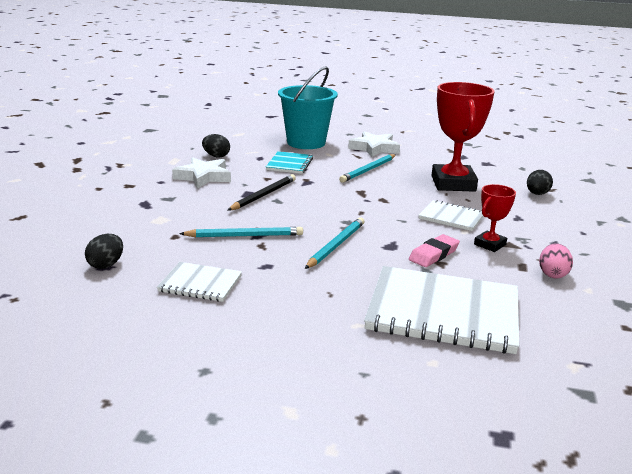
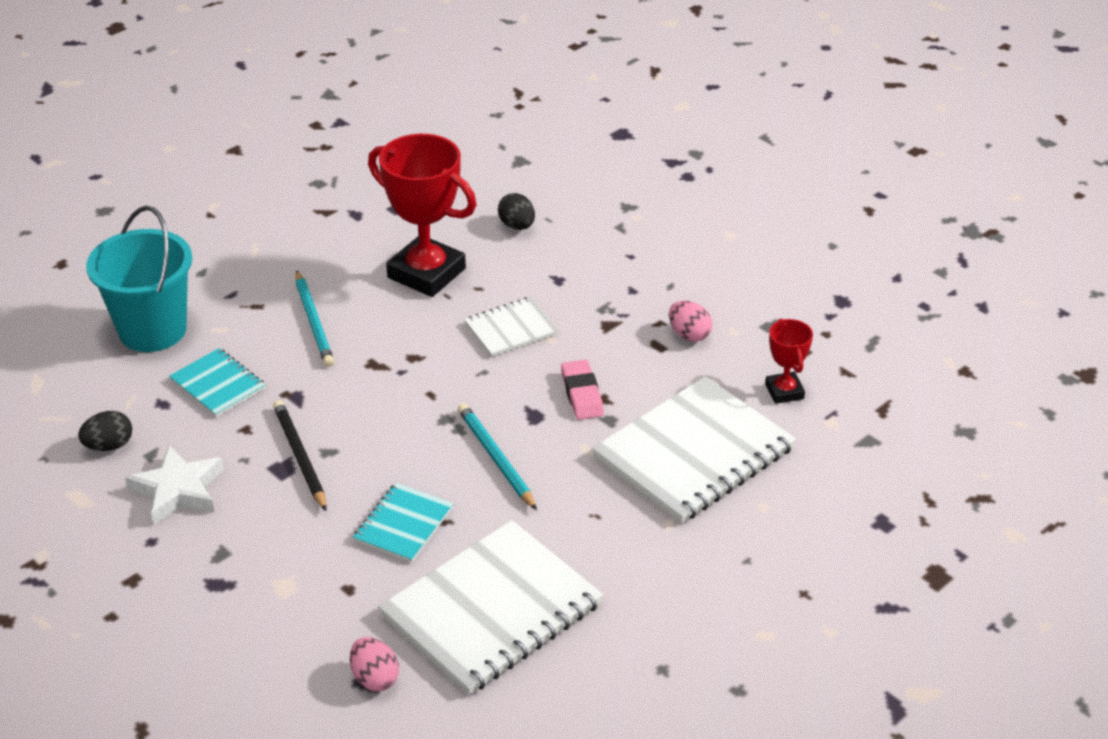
camera: 55 degrees left, 15 degrees up
black egg [85,234,123,269] -> pink egg [350,637,399,691]
white notebook [157,262,242,302] -> white notebook [379,520,603,695], size x1.98
turquoise pencil [179,227,303,237] -> turquoise notebook [353,483,453,563]
white star [348,131,400,157] -> none
red trophy [474,184,516,252] -> red trophy moved to [765,318,813,404]

